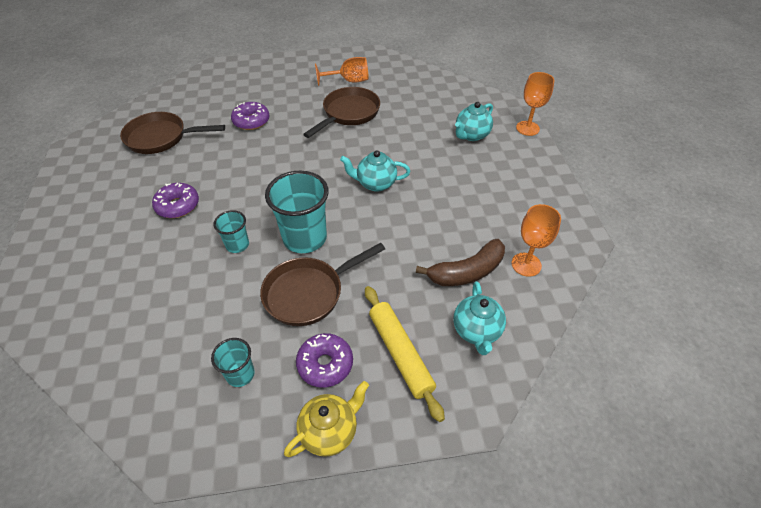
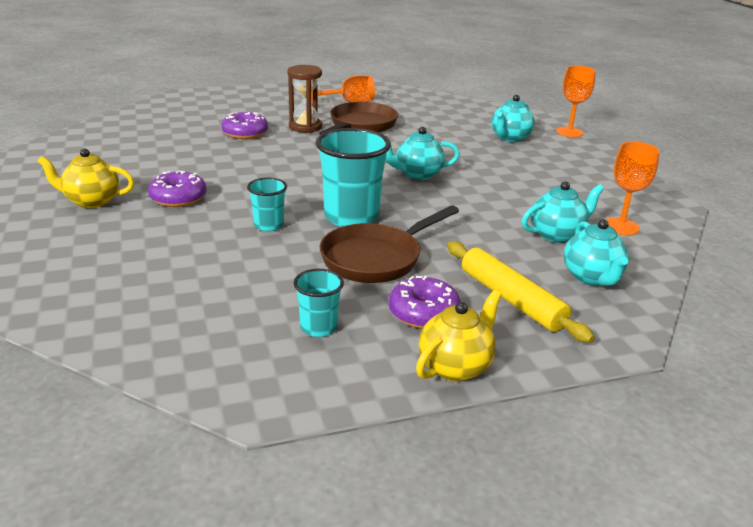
camera: 10 degrees left, 20 degrees down
brown pan [120,112,225,154] -> none
brown banana [416,239,505,286] -> turquoise teapot [522,182,604,243]
none -> yellow teapot [38,149,134,208]
none -> brown hourglass [287,65,322,133]

